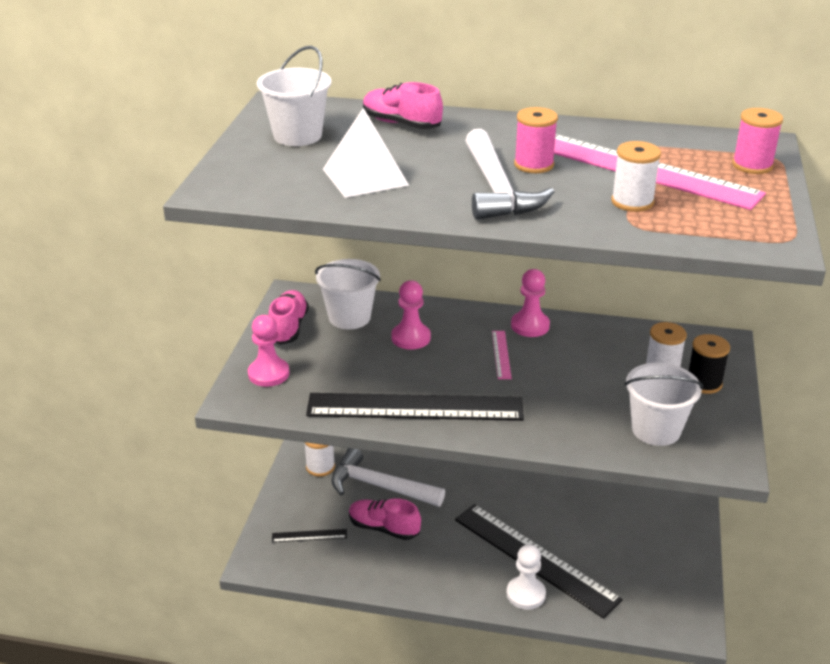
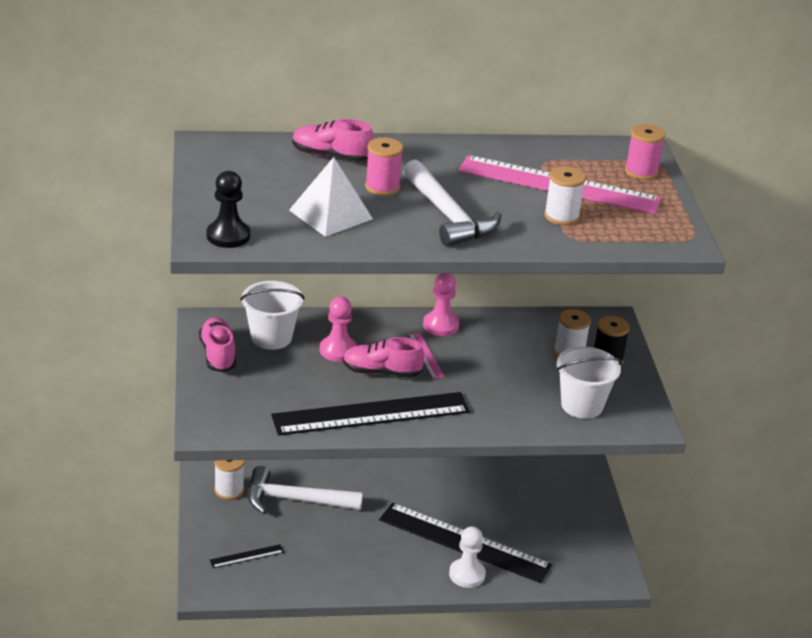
camera: 20 degrees left, 0 degrees up
pink pawn [248,315,290,387] -> none
white bucket [257,46,331,146] -> none
pink shoe [349,498,421,540] -> pink shoe moved to [343,337,424,378]
pink spool [514,107,558,173] -> pink spool moved to [365,137,403,196]
none -> black pawn [207,171,250,248]

